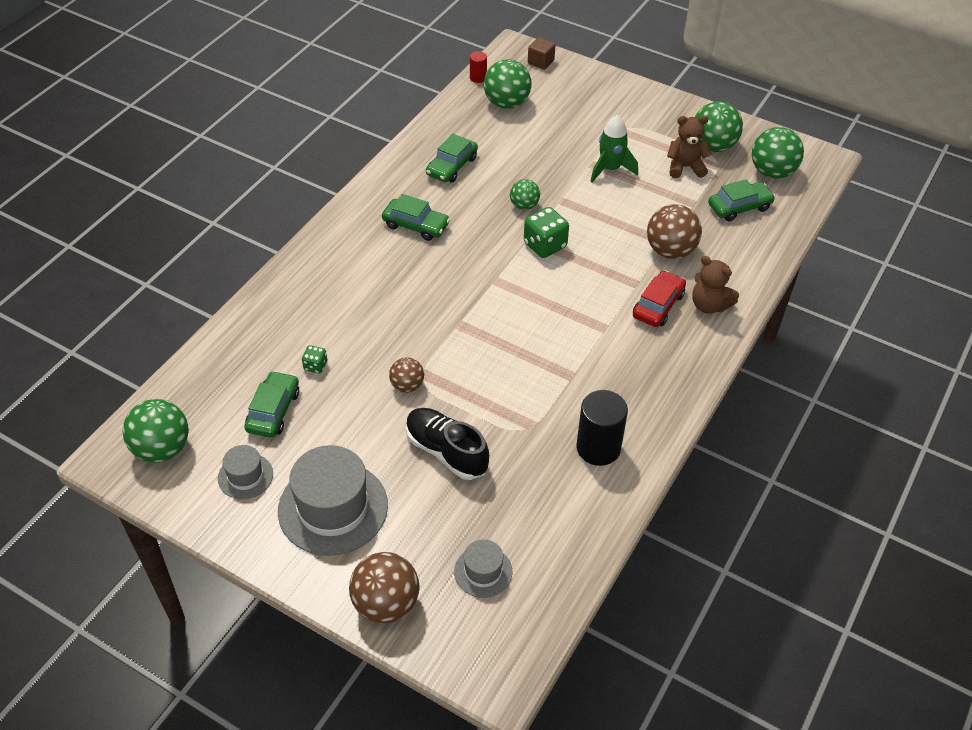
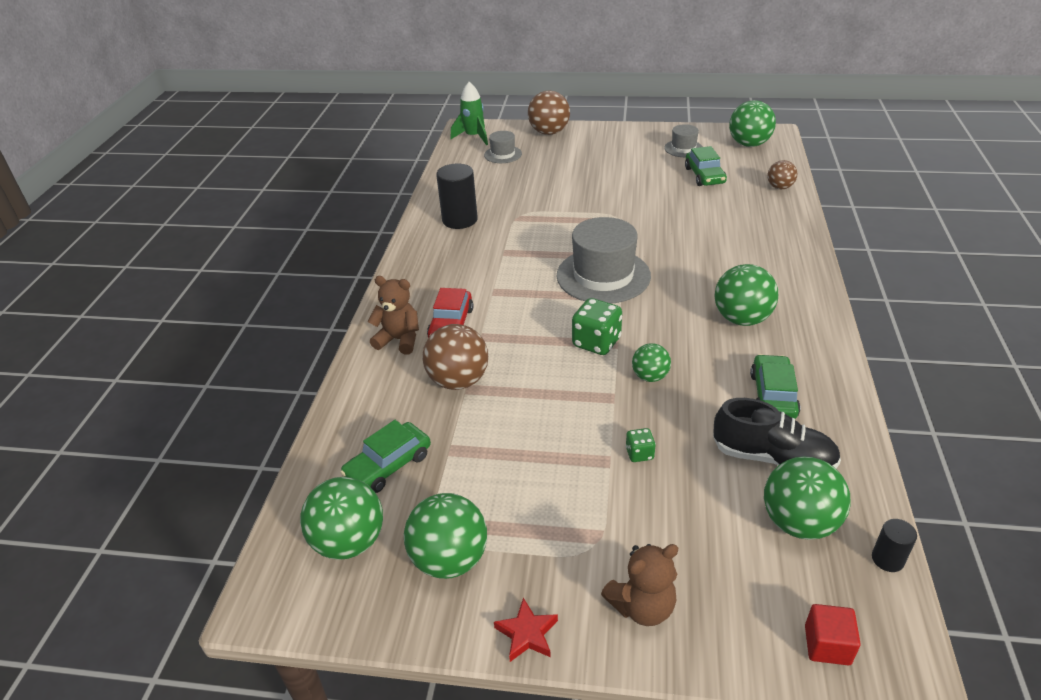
camera: 160 degrees right, 10 degrees down
grey hat [278,445,388,556] -> grey hat moved to [556,217,651,304]
green dice [302,345,327,373] -> green dice moved to [625,428,656,462]
green car [382,194,450,241] -> green ball [714,264,778,326]
brown ball [389,357,424,393] -> brown ball moved to [767,160,797,189]
black shoe [406,408,489,480] -> black shoe moved to [713,398,841,468]
red cylinder [470,51,487,83] -> black cylinder [872,519,917,572]
brown cube [528,37,555,70] -> red cube [805,604,861,665]
green rocket [590,115,638,182] -> green rocket moved to [450,82,488,145]
brown teddy bear [667,116,712,178] -> brown teddy bear moved to [601,544,678,626]
none -> red star [494,598,558,662]

